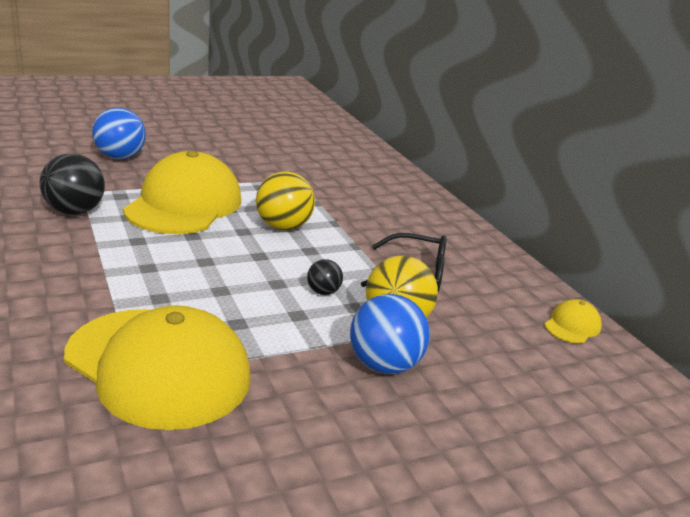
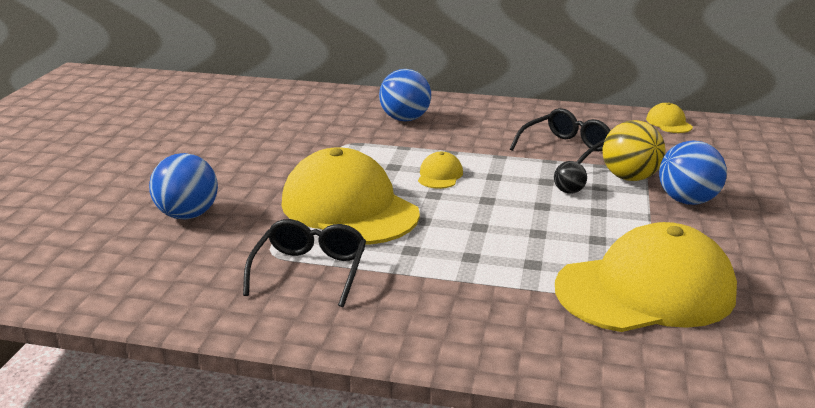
camera: 50 degrees left, 0 degrees up
black ball [39,154,105,215] -> black glasses [243,219,366,307]
yellow ball [256,171,315,231] -> yellow cap [418,152,463,189]
none -> blue ball [379,69,431,121]

